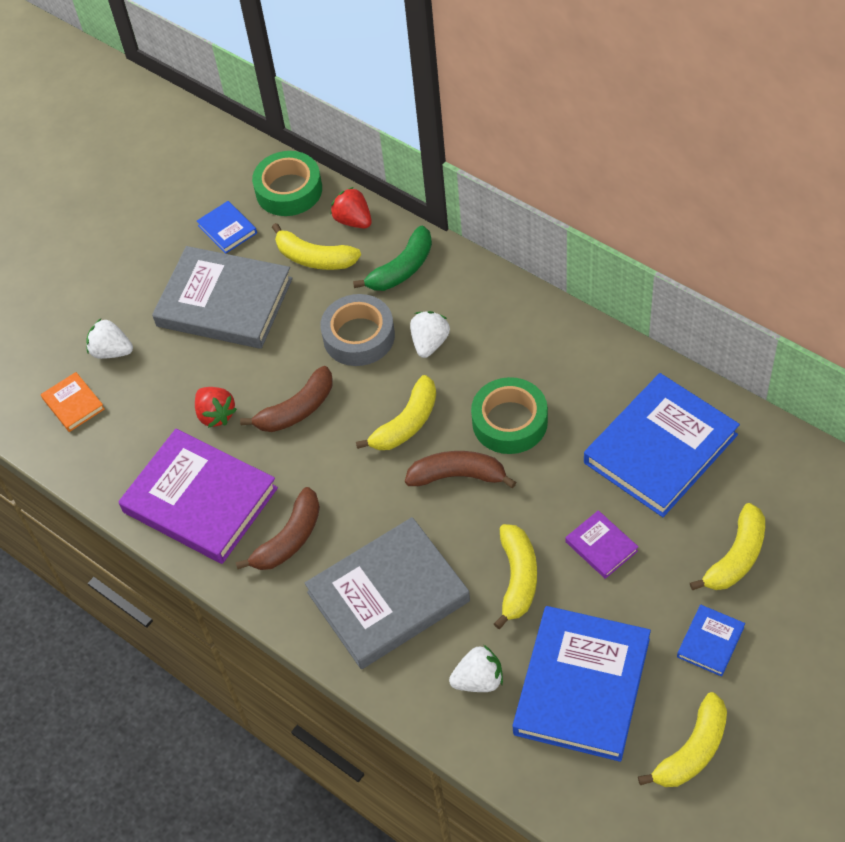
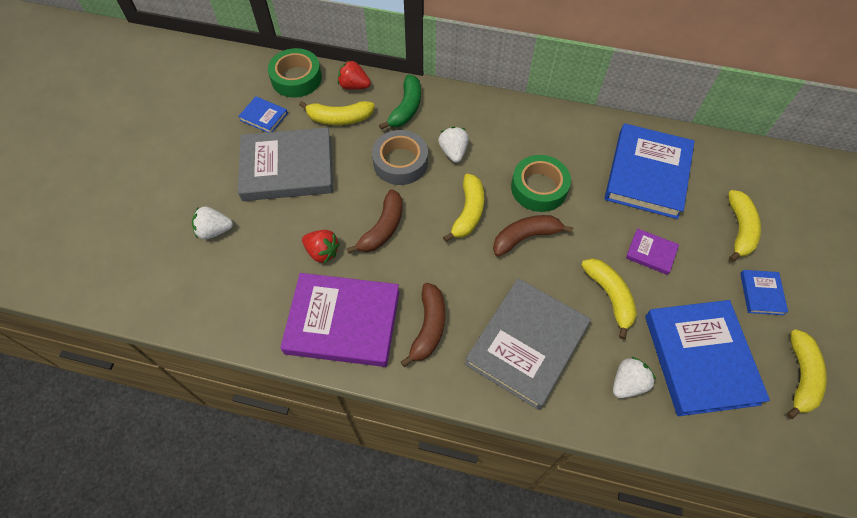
camera: 30 degrees left, 5 degrees up
orange book [41,372,105,432] -> none

